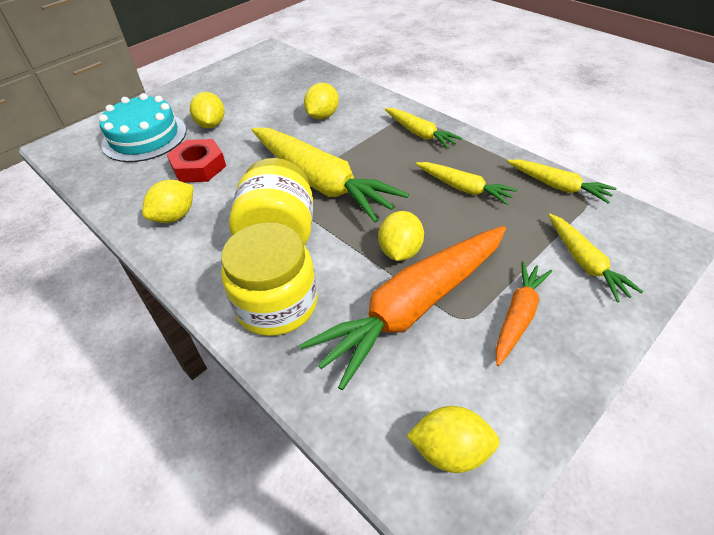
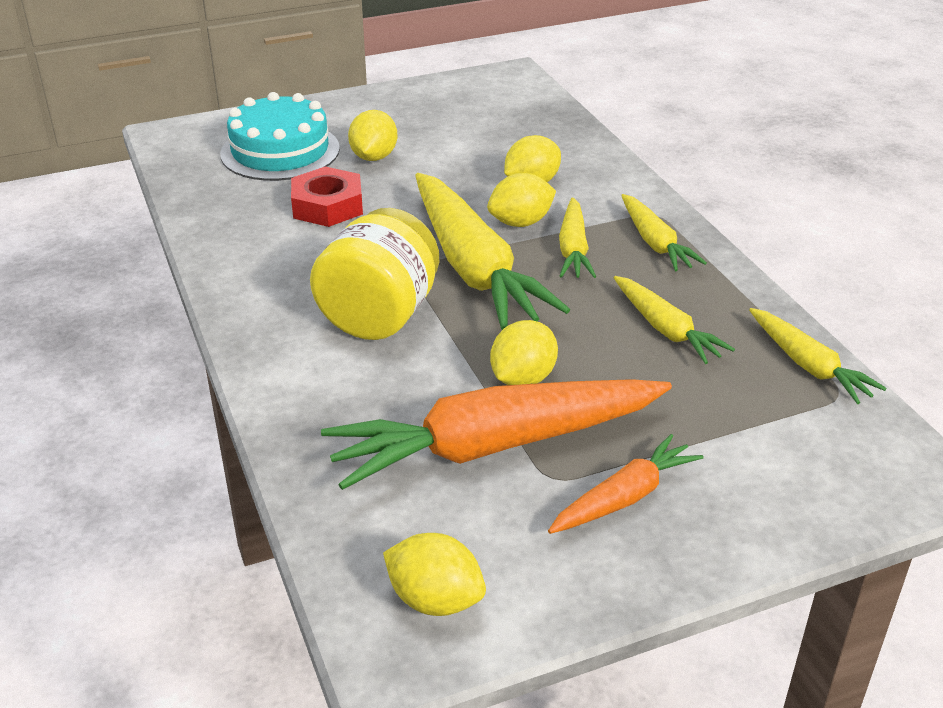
camera: 20 degrees right, 10 degrees down
yellow lemon [142,180,193,223] -> yellow lemon moved to [487,173,556,227]
yellow jar [221,222,317,336] -> none
yellow carrot [549,214,643,303] -> yellow carrot moved to [559,197,596,278]

